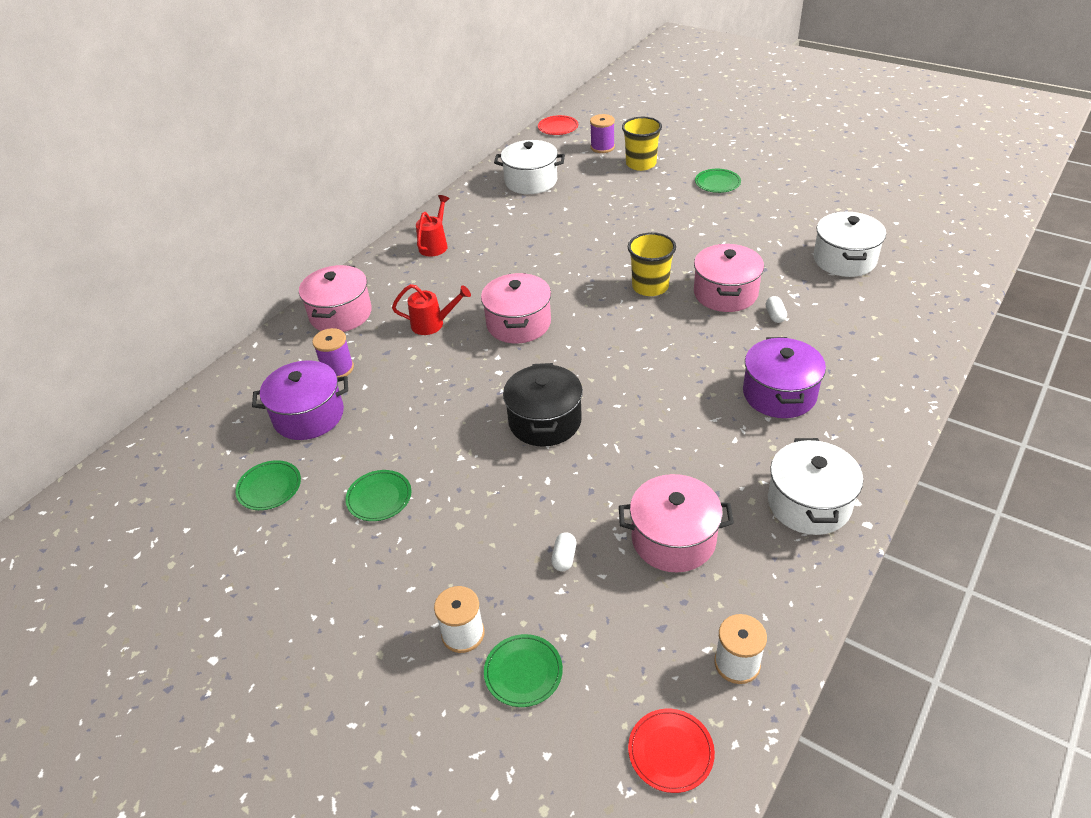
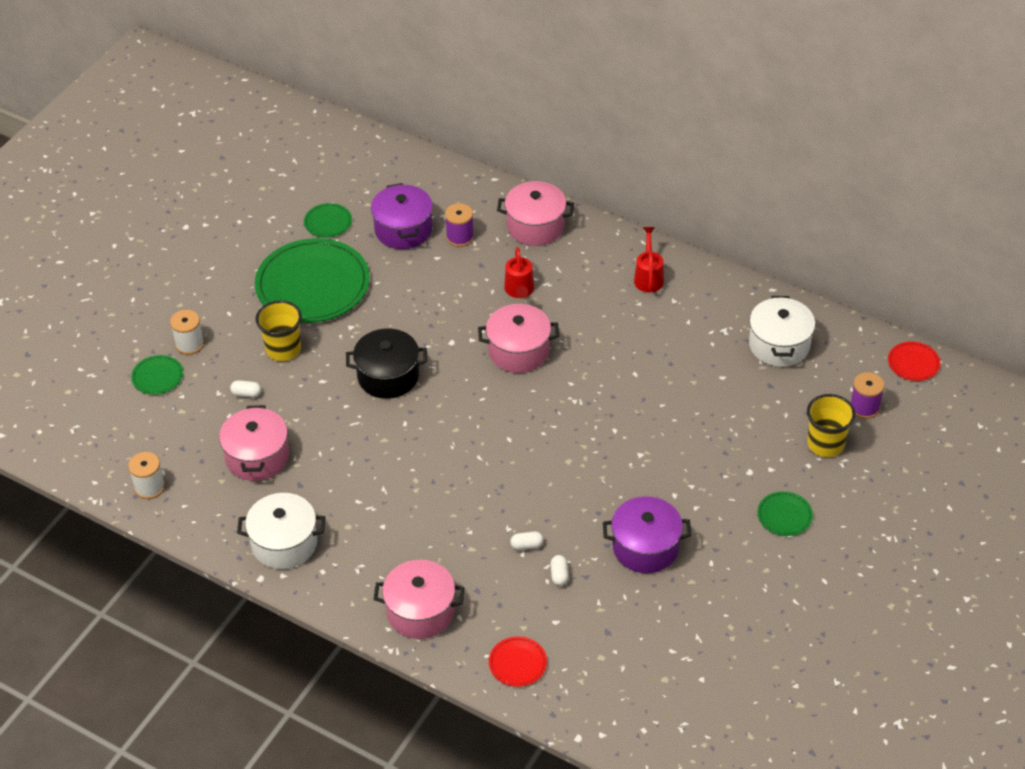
camera: 85 degrees right, 5 degrees up
green plate [345,470,412,521] -> green plate [255,238,370,323], size x2.30
red watering can [416,195,450,257] -> red watering can turned 105 degrees counterclockwise [634,227,664,293]
yellow cup [628,232,676,296] -> yellow cup moved to [256,300,302,361]
red plate [628,709,715,793] -> red plate moved to [489,636,547,687]
pink pot [694,244,764,312] -> pink pot moved to [374,560,465,639]
purple pot [743,337,826,418] -> purple pot moved to [603,496,691,573]
white pot [813,212,886,277] -> none
none -> white capsule [550,555,569,586]

